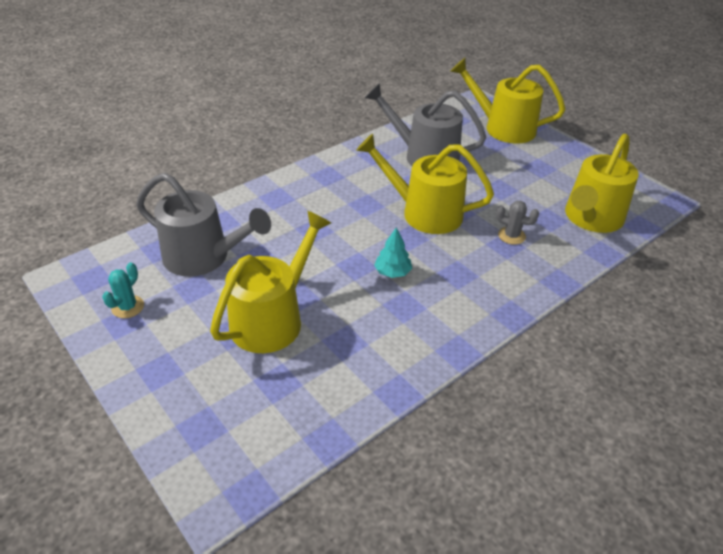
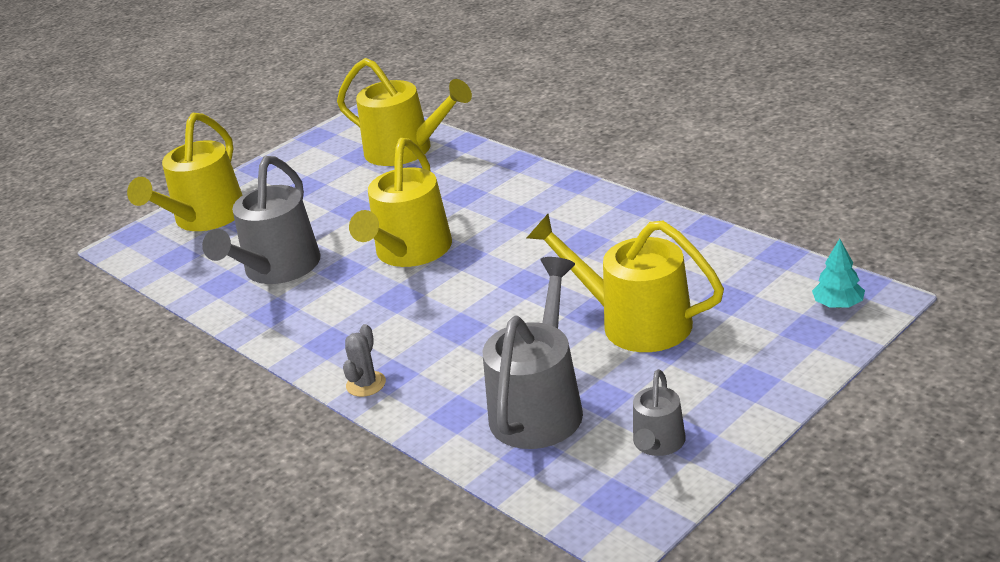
camera: 90 degrees left, 10 degrees down
turquoise cactus [102,262,144,318] -> grey watering can [633,369,686,456]
turquoise tree [374,227,412,278] -> turquoise tree moved to [812,239,865,308]
grey cactus [496,201,539,245] -> grey cactus moved to [343,324,386,397]

